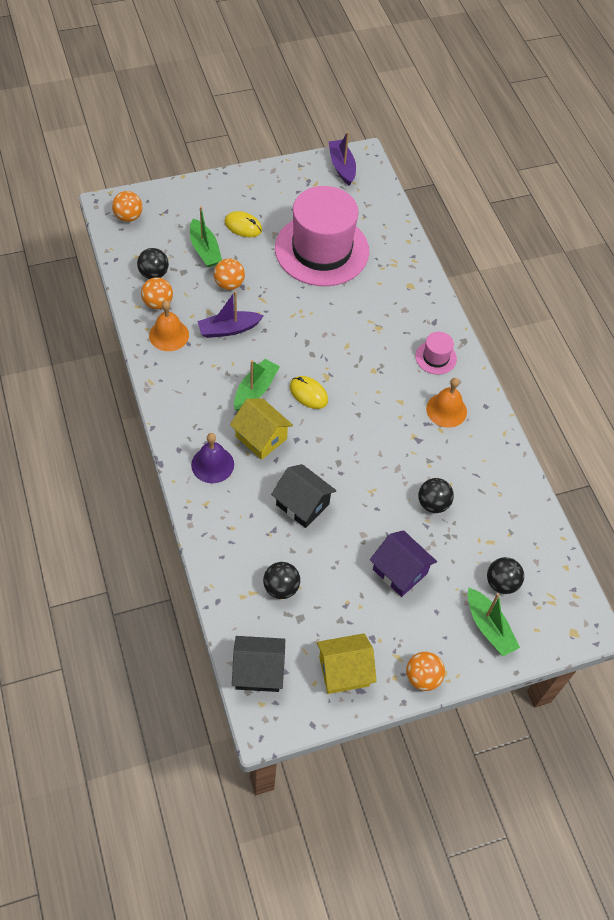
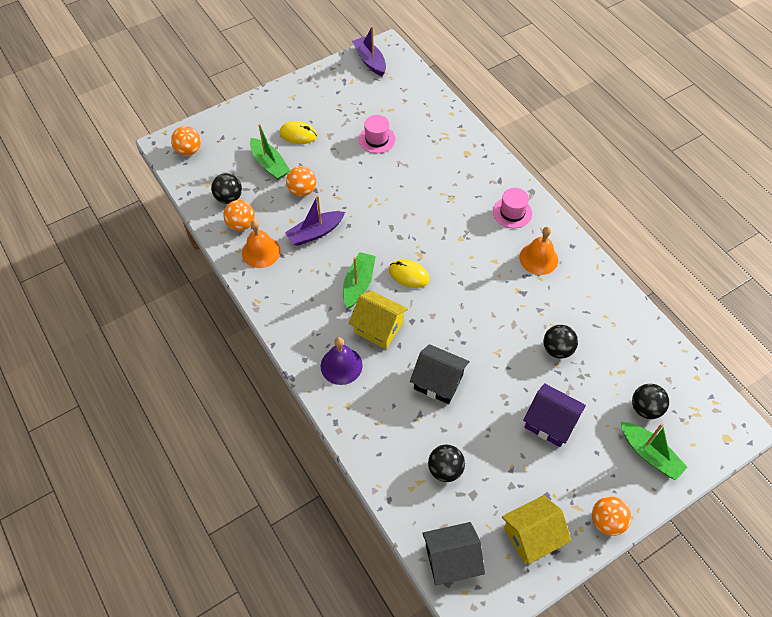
camera: 10 degrees left, 0 degrees up
pink hat [275,186,369,286] -> pink hat [359,115,395,153], size x0.41

